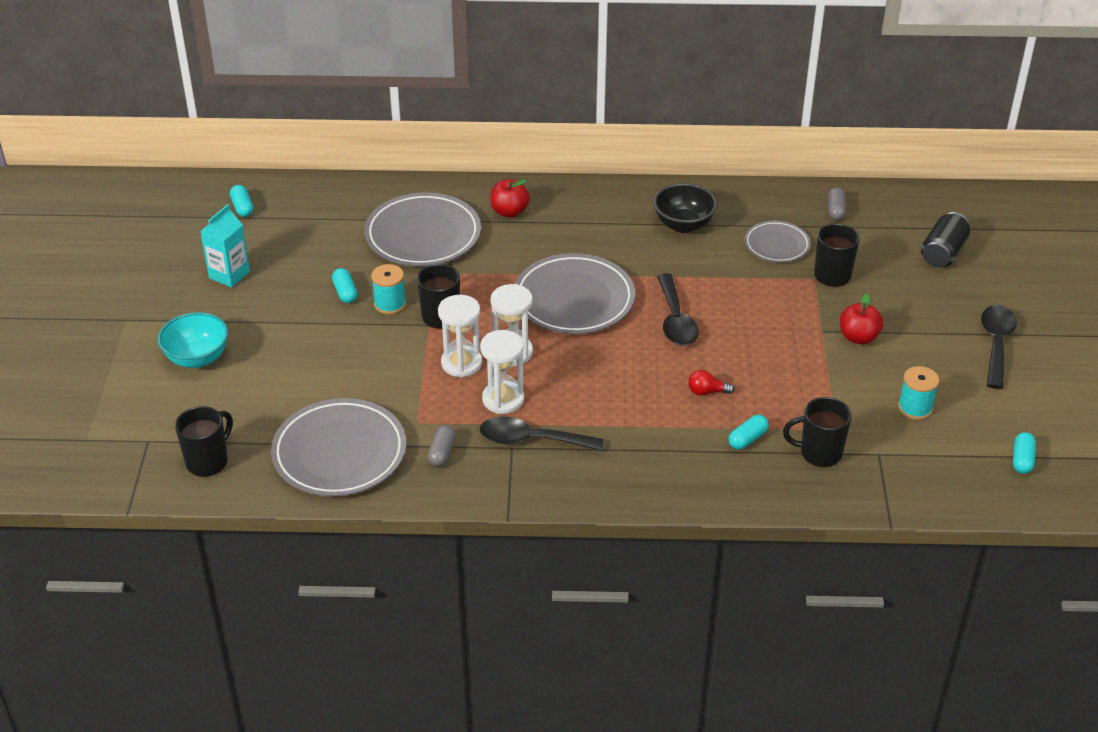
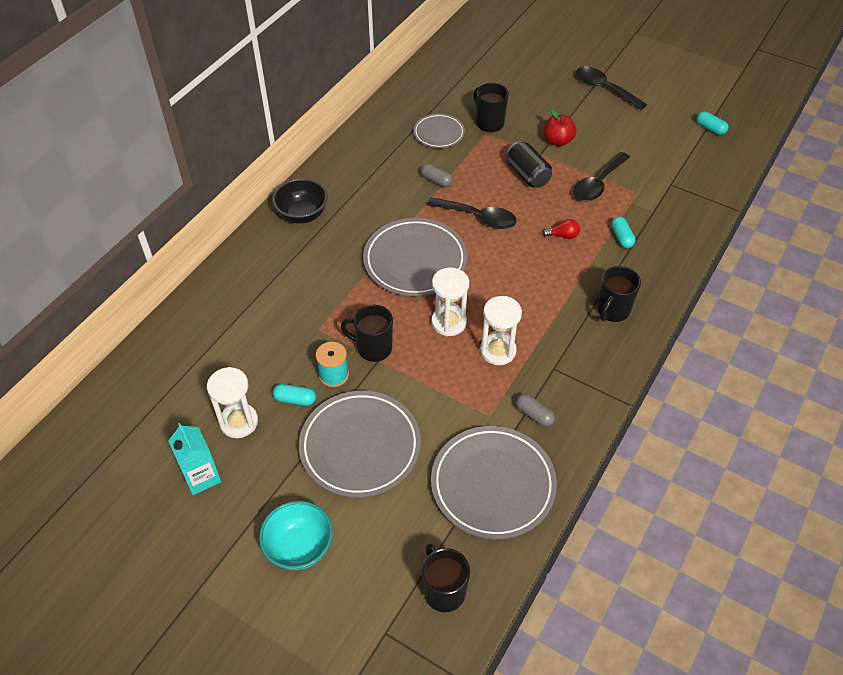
camera: 60 degrees left, 10 degrees up
turquoise capsule [230,185,253,217] -> none
grey plate [364,192,481,266] -> grey plate moved to [299,391,421,498]
white hourglass [438,295,482,378] -> white hourglass moved to [207,367,258,438]
black spoon [480,416,604,451] -> black spoon moved to [573,152,630,201]
red apple [490,179,530,218] -> none
black bowl [653,183,717,233] -> black bowl moved to [272,178,328,224]
red light bulb [688,370,735,395] -> red light bulb turned 120 degrees counterclockwise [542,219,580,239]
black mug [783,397,852,467] -> black mug moved to [597,266,641,322]
grey capsule [828,187,846,221] -> grey capsule moved to [421,163,453,187]
turquoise spool [898,366,939,420] -> none
black can [921,212,970,267] -> black can moved to [506,141,552,188]

